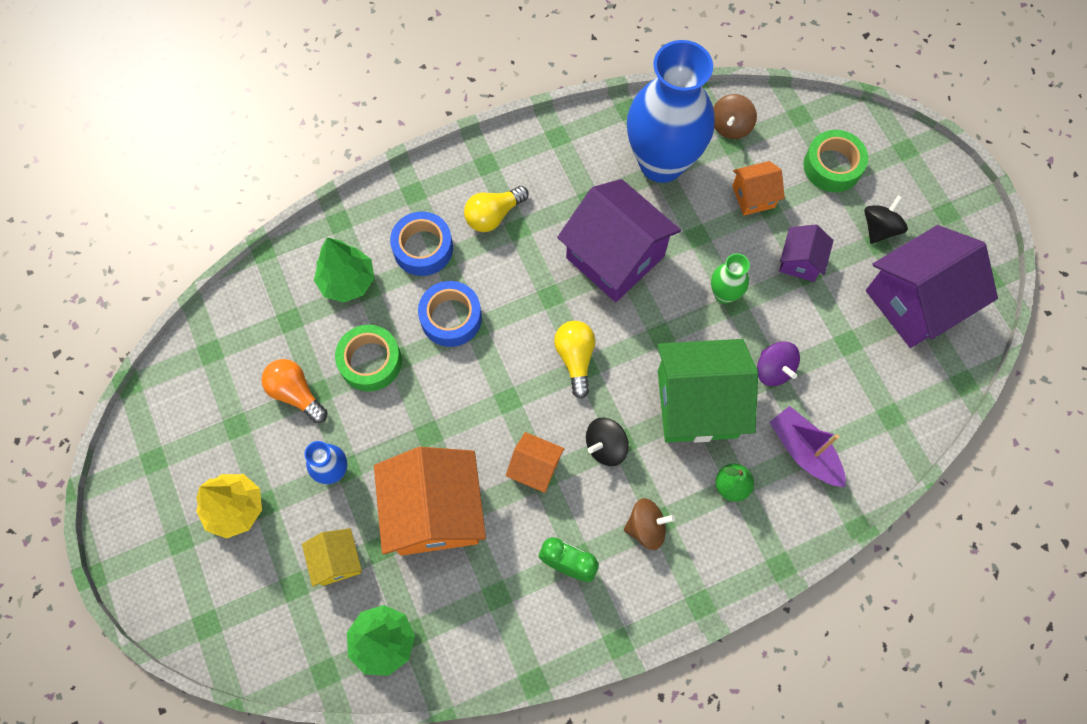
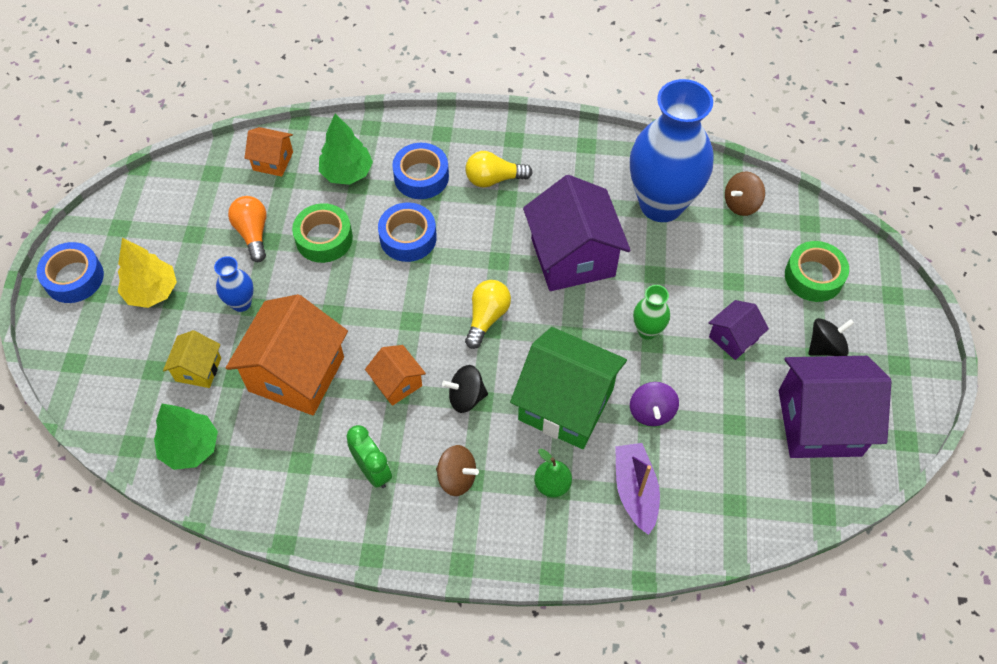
camera: 30 degrees right, 10 degrees down
orange house [732,161,785,216] -> orange house moved to [245,127,293,177]
none -> blue tape [37,242,104,303]

